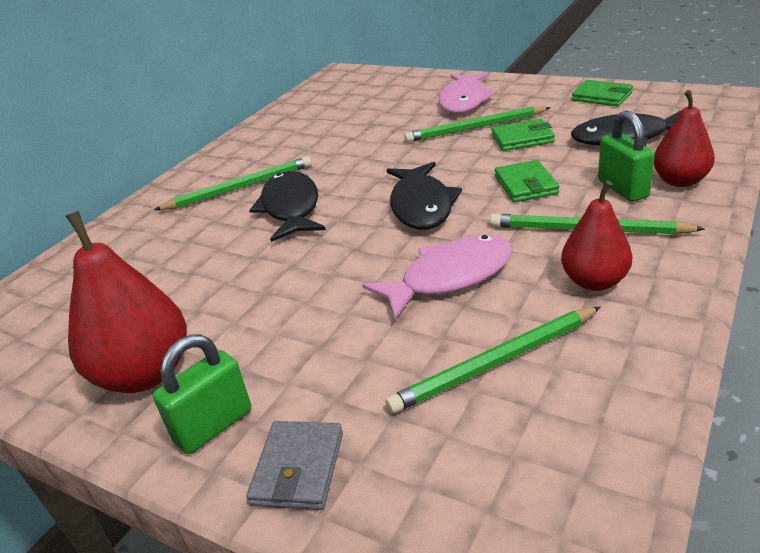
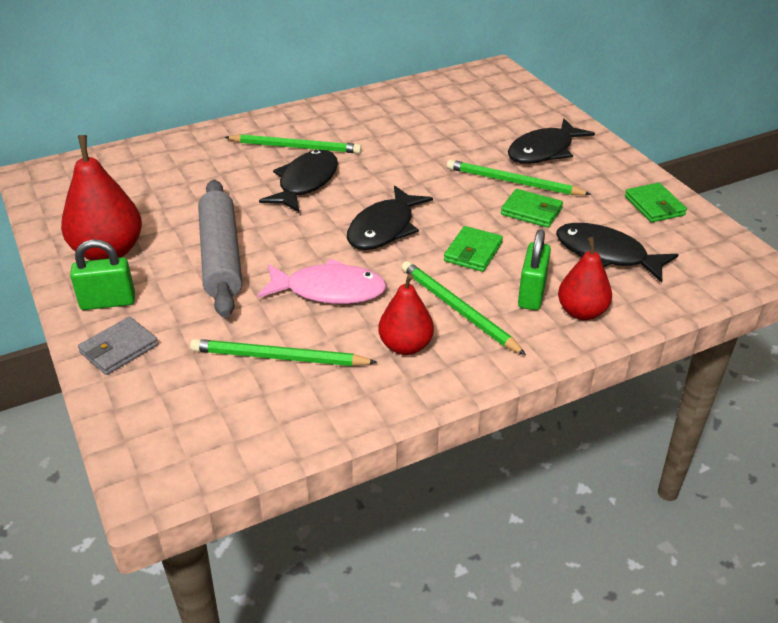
camera: 30 degrees right, 5 degrees up
pink fish [438,72,497,113] -> black fish [508,119,595,164]
none -> grey rolling pin [198,180,242,318]

